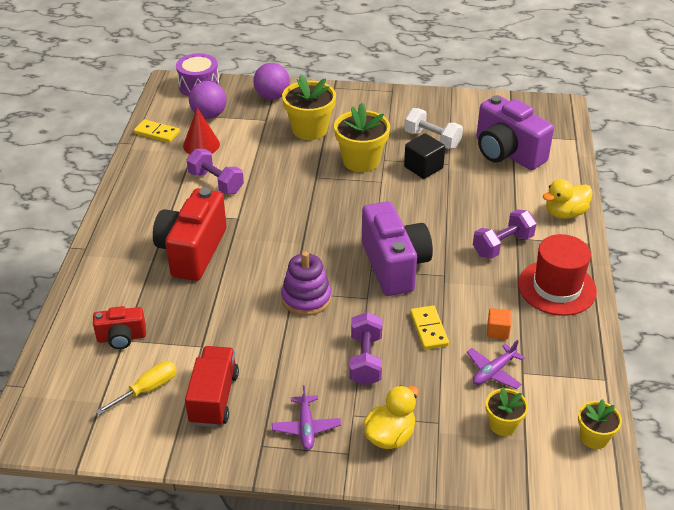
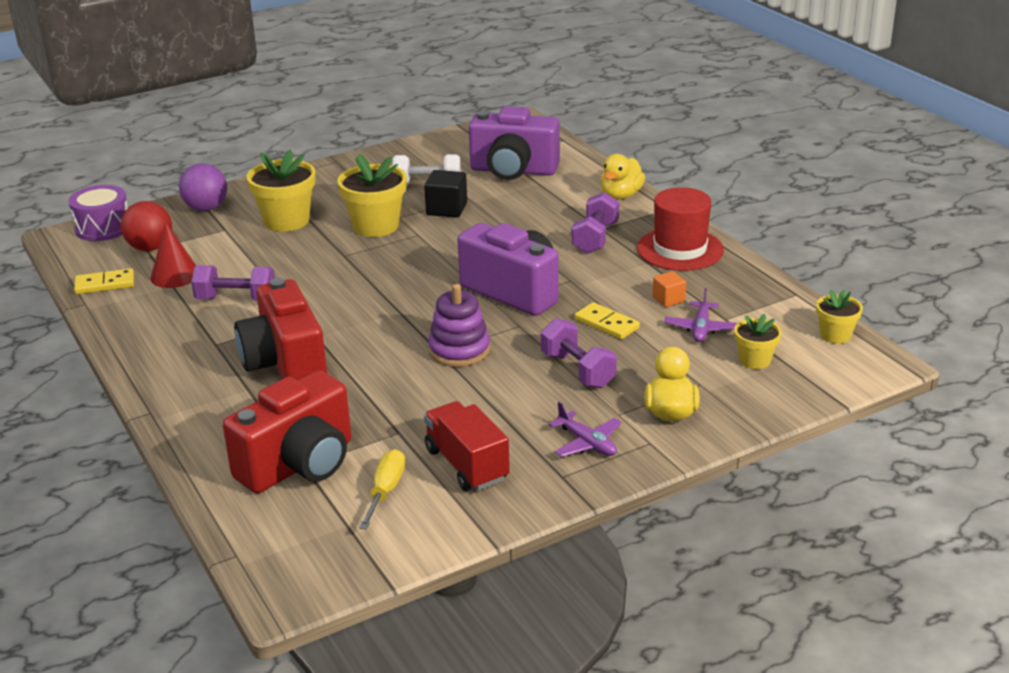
camera: 35 degrees left, 10 degrees down
red camera [93,306,146,349] -> red camera [223,370,351,493], size x1.91
purple ball [189,81,226,119] -> red ball [121,201,172,251]

